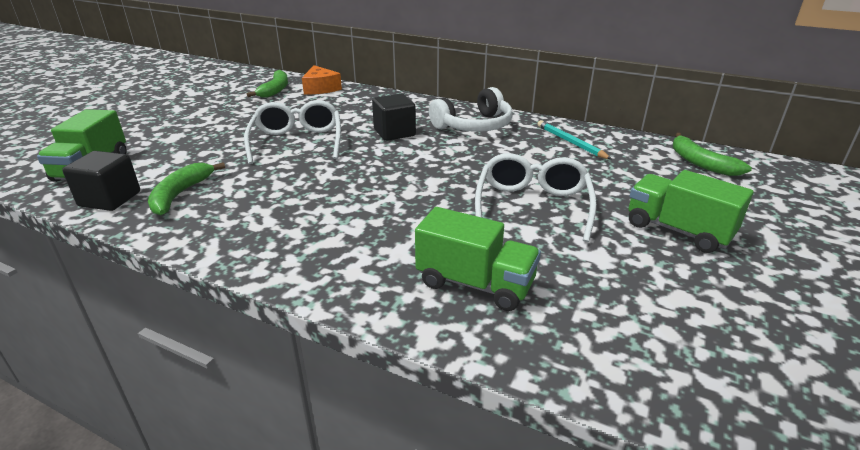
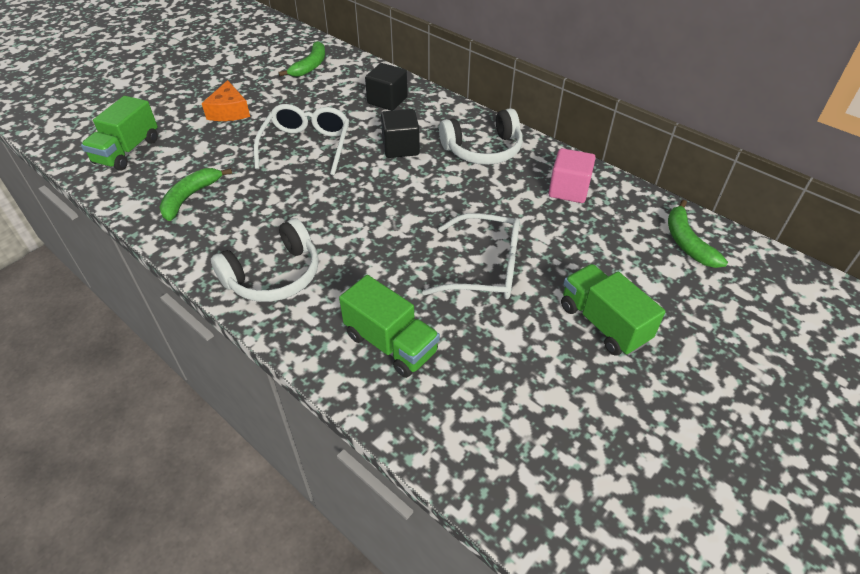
camera: 15 degrees right, 15 degrees up
black cube [62,151,140,211] -> black cube moved to [365,63,408,111]
orange cheese [302,65,342,94] -> orange cheese moved to [202,80,250,121]
white glasses [475,153,597,242] -> white glasses turned 75 degrees clockwise [422,213,520,299]
turquoise pencil [537,120,612,160] -> pink cube [549,148,596,203]
none -> white headphones [211,218,319,302]

